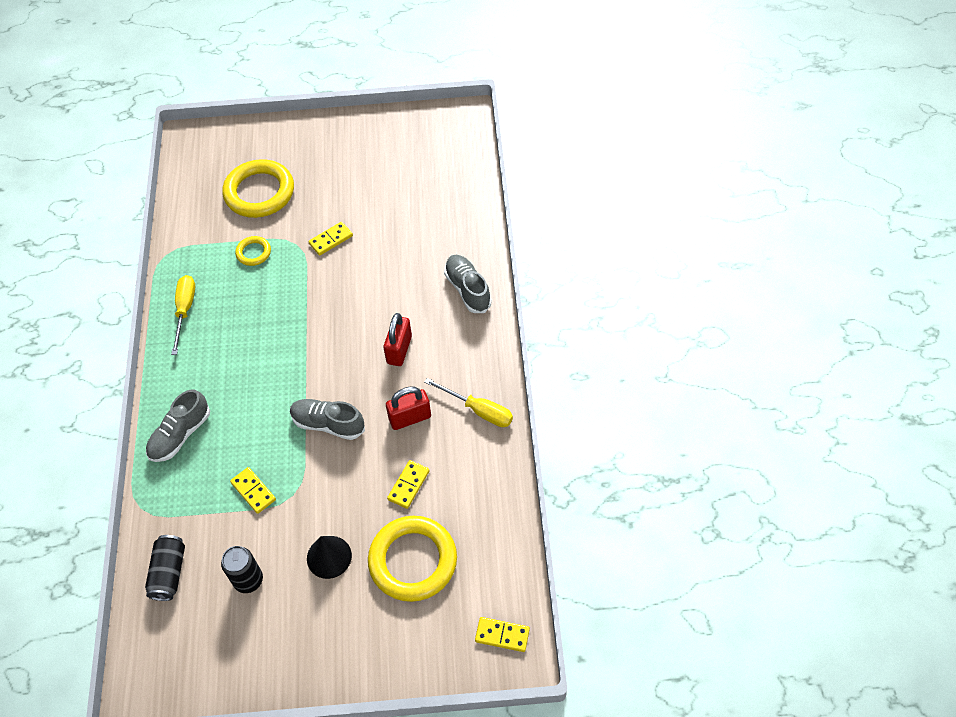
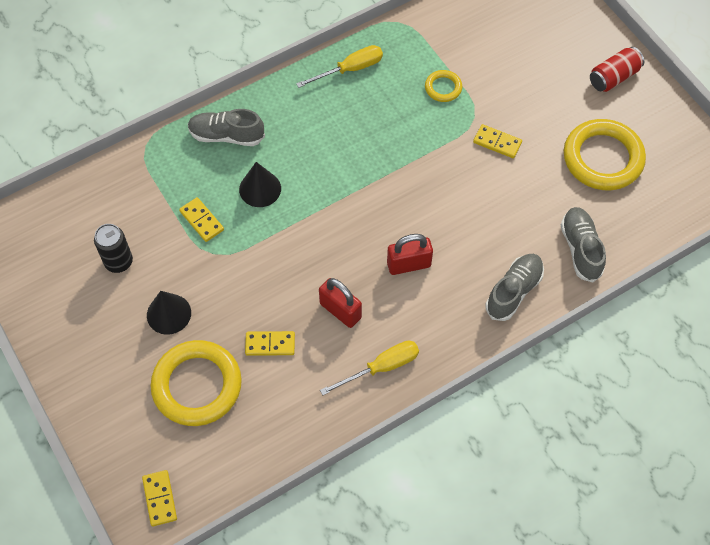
camera: 60 degrees right, 5 degrees up
black can [145,535,185,601] -> none
yellow ring [222,159,294,218] -> yellow ring moved to [564,119,646,190]
yellow domino [230,467,276,514] -> yellow domino turned 60 degrees counterclockwise [179,197,224,242]
grey shoe [290,399,365,440] -> grey shoe moved to [561,207,606,282]
yellow screwdriver [424,378,513,427] -> yellow screwdriver turned 120 degrees counterclockwise [320,341,419,395]
none -> black cone [239,162,281,207]
none -> red can [590,47,644,92]

